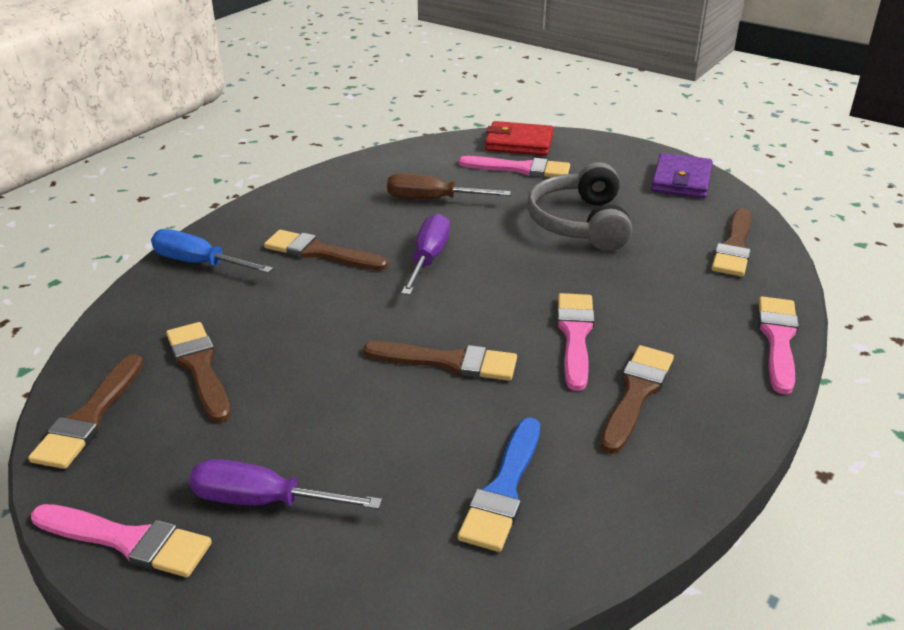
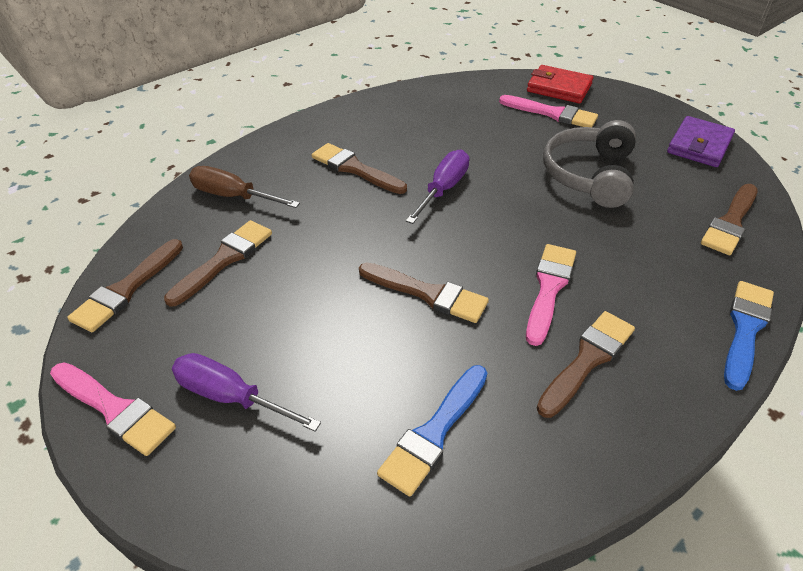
camera: 15 degrees right, 10 degrees up
blue screwdriver [151,229,273,273] -> none
brown brush [166,322,231,423] -> brown brush turned 45 degrees clockwise [164,220,272,307]
brown screwdriver [387,173,511,199] -> brown screwdriver moved to [189,166,300,208]
pink brush [758,296,799,395] -> blue brush [724,281,774,391]

